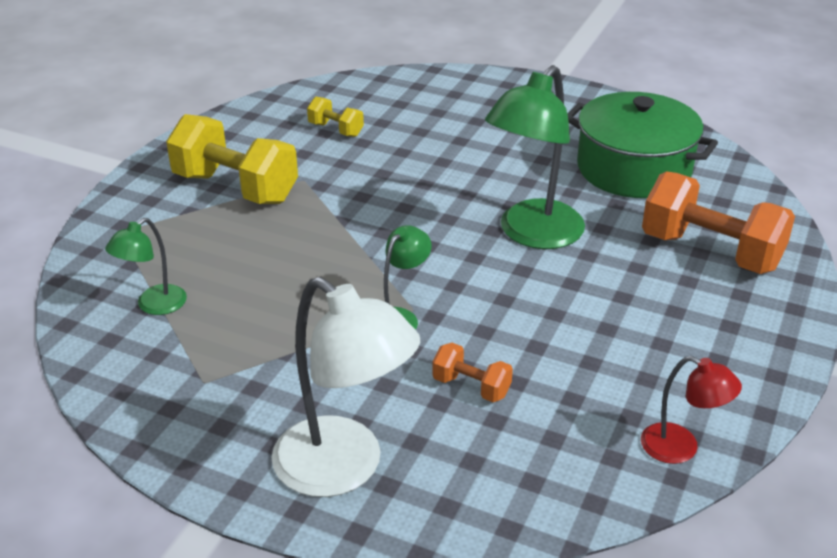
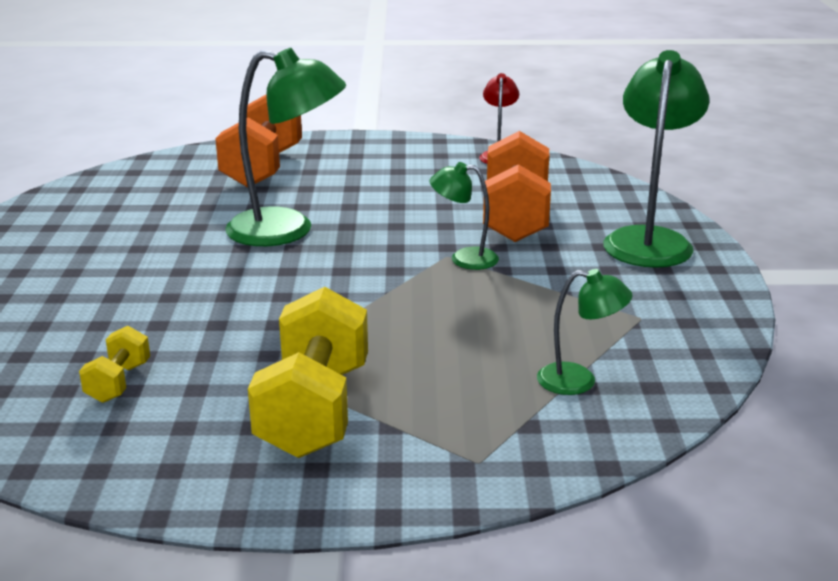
camera: 115 degrees left, 10 degrees down
white lamp [271,277,420,497] -> green lamp [603,50,709,268]
orange dumbbell [432,343,513,402] -> orange dumbbell [483,131,551,242], size x2.08
green pot [567,92,718,198] -> none

